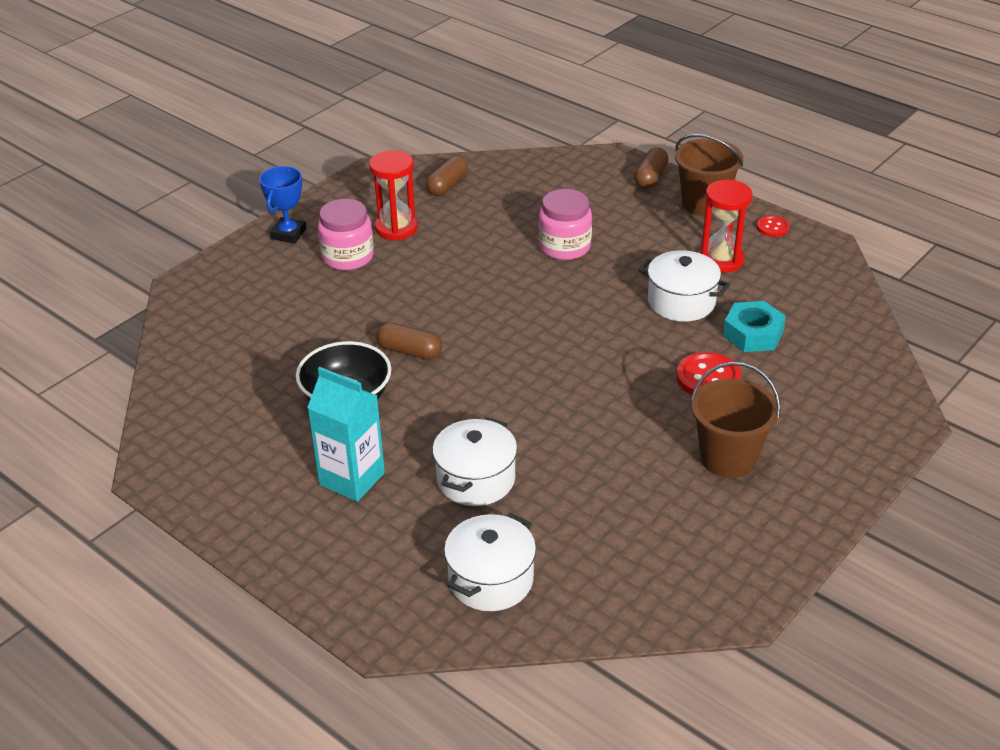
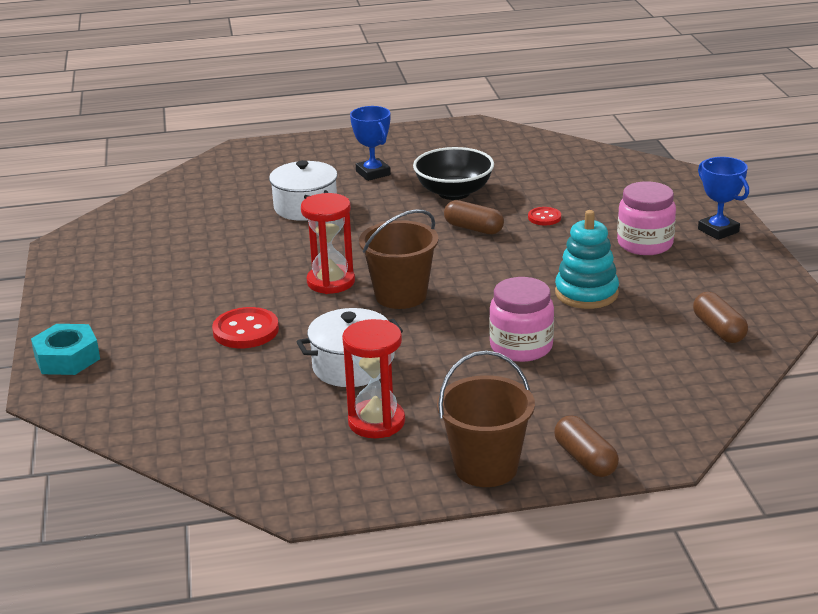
camera: 130 degrees right, 10 degrees down
turquoise carton [307,367,385,502] -> blue trophy [350,106,391,181]
red hourglass [369,150,418,241] -> red hourglass moved to [301,193,355,294]
brown capsule [377,322,442,360] -> brown capsule turned 60 degrees clockwise [444,200,504,234]
white pot [444,513,536,611] -> none
brown bucket [691,362,781,478] -> brown bucket moved to [359,209,439,309]
turquoise nut [723,301,786,352] -> turquoise nut moved to [31,324,100,375]
red button [757,216,789,237] -> red button moved to [528,207,561,225]
none -> turquoise stacking toy [555,210,619,309]

